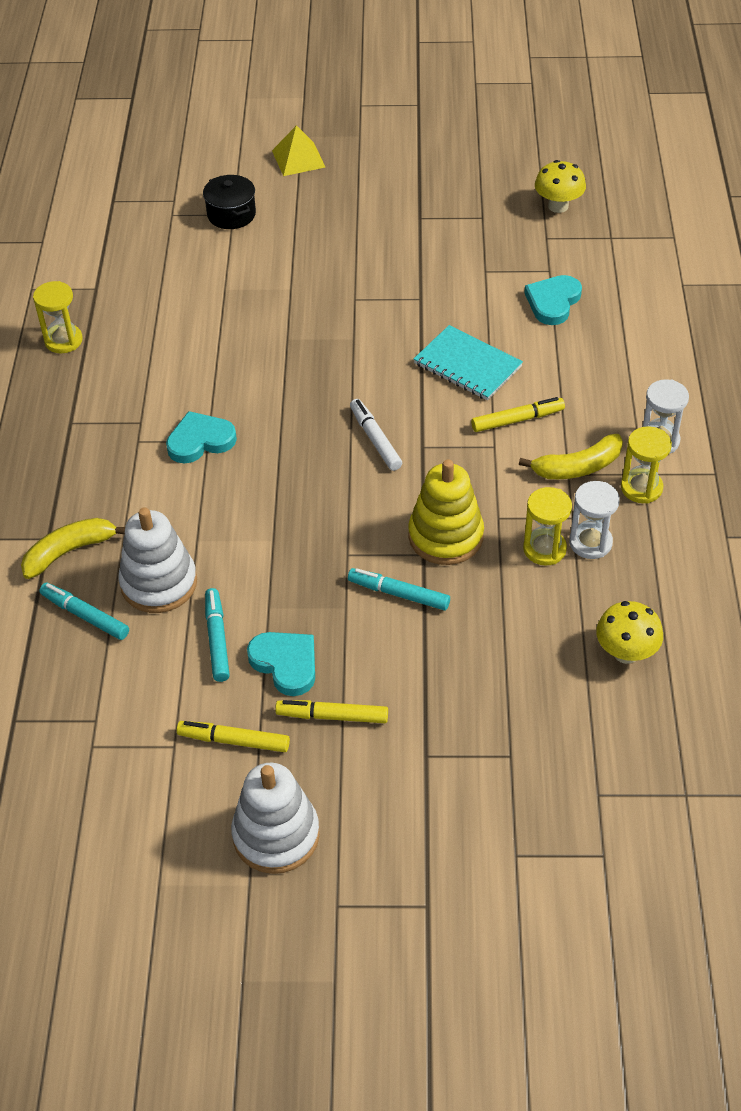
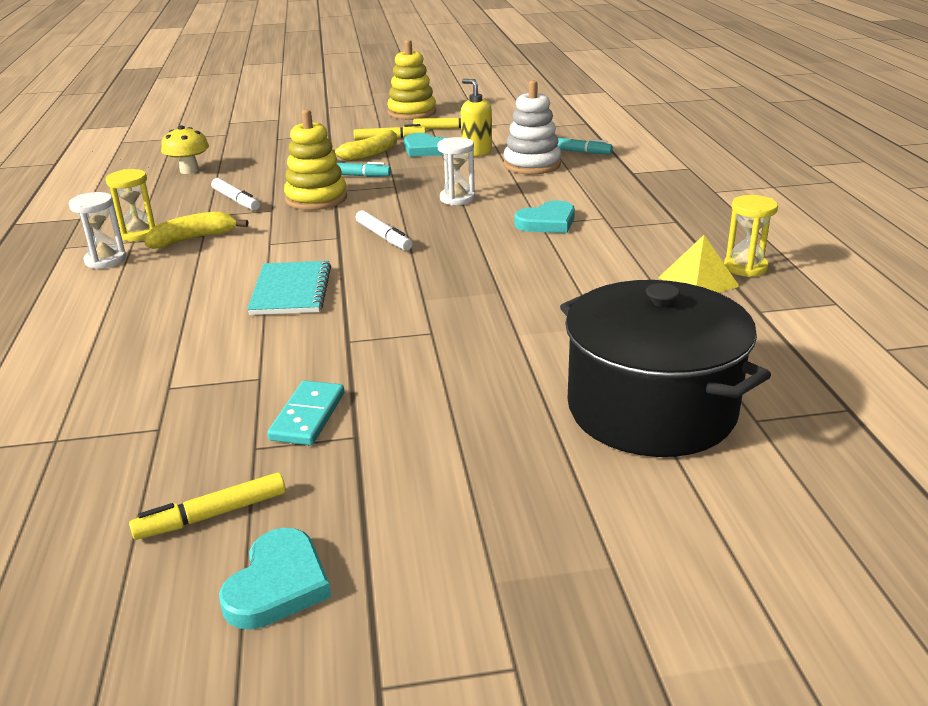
camera: 170 degrees right, 20 degrees down
yellow banana [21,518,125,579] -> yellow banana moved to [332,130,397,161]
black pot [203,175,256,229] -> black pot [560,280,771,457], size x2.19
turquoise marker [205,588,230,682] -> yellow soap dispenser [461,79,492,157]
white stacking toy [231,763,320,874] -> yellow stacking toy [387,40,436,120]
yellow pyramid [272,125,325,176] -> yellow pyramid moved to [658,235,740,293]
turquoise notebook [414,325,523,401] -> turquoise notebook turned 60 degrees clockwise [247,261,331,315]
yellow marker [471,397,565,432] -> yellow marker moved to [129,473,286,540]
yellow hourglass [523,487,572,565] -> white marker [211,178,260,210]
turquoise heart [524,275,582,325] -> turquoise heart moved to [219,528,331,629]
yellow mushroom [535,160,586,213] -> none
white hourglass [569,481,620,559] -> white hourglass moved to [438,137,475,205]
none -> turquoise domino [267,380,344,445]

